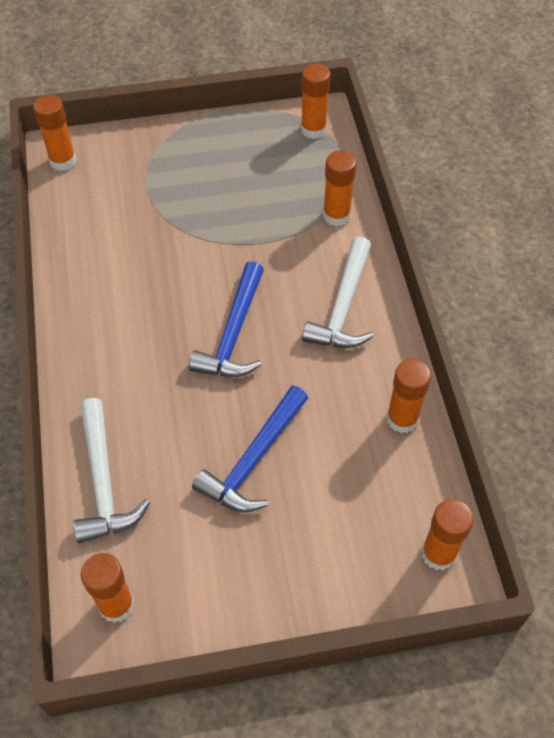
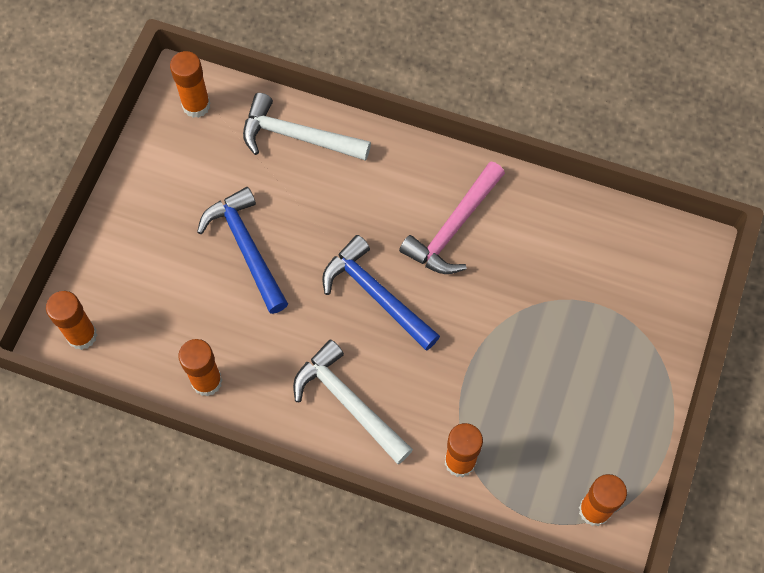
camera: 120 degrees right, 10 degrees up
orange glue stick [33,95,76,171] -> none
none -> pink hammer [399,161,505,274]

